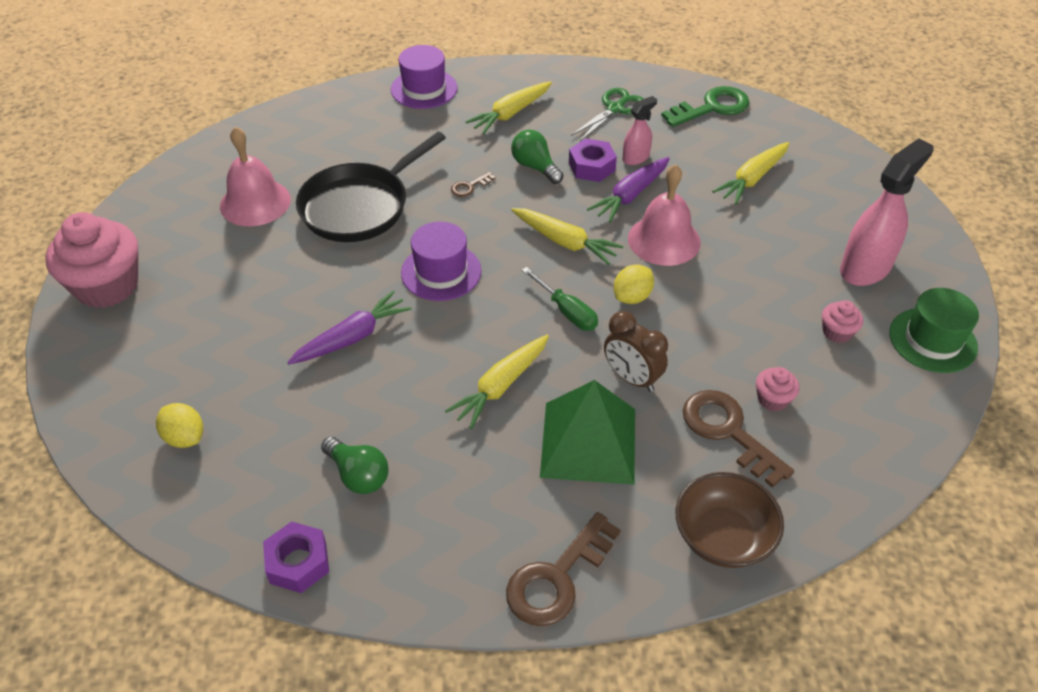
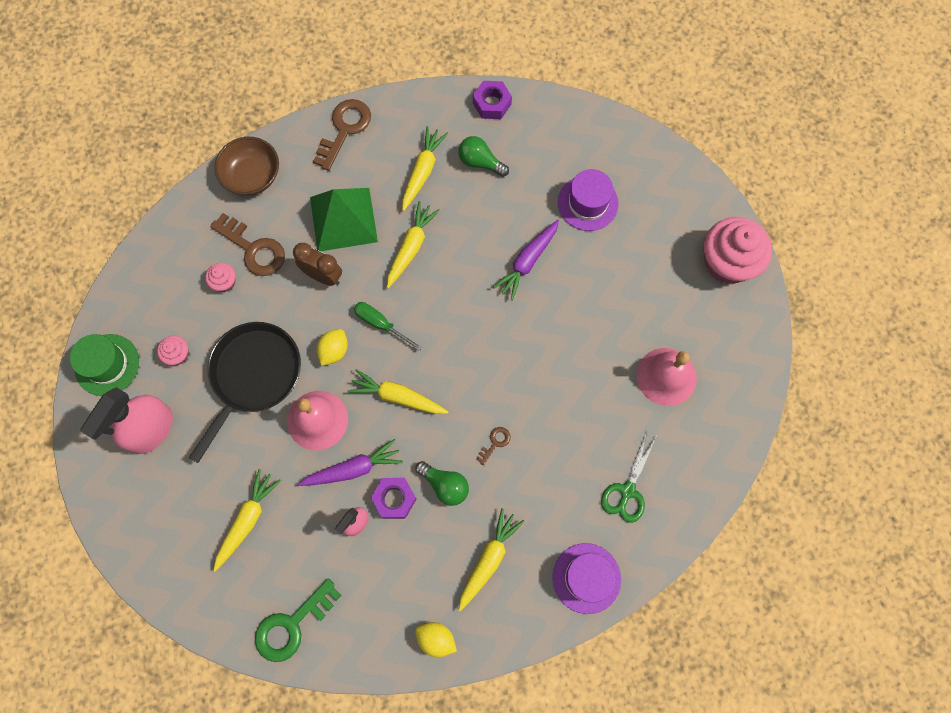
camera: 165 degrees right, 25 degrees up
yellow lemon [156,403,203,448] -> yellow lemon moved to [415,622,457,657]
black pan [296,132,446,242] -> black pan moved to [189,322,301,463]
purple hat [401,222,481,301] -> purple hat moved to [558,169,619,231]
green scissors [571,88,643,141] -> green scissors moved to [601,431,656,523]
purple carrot [587,157,670,222] -> purple carrot turned 45 degrees clockwise [298,439,403,486]
none -> yellow carrot [402,126,448,211]

